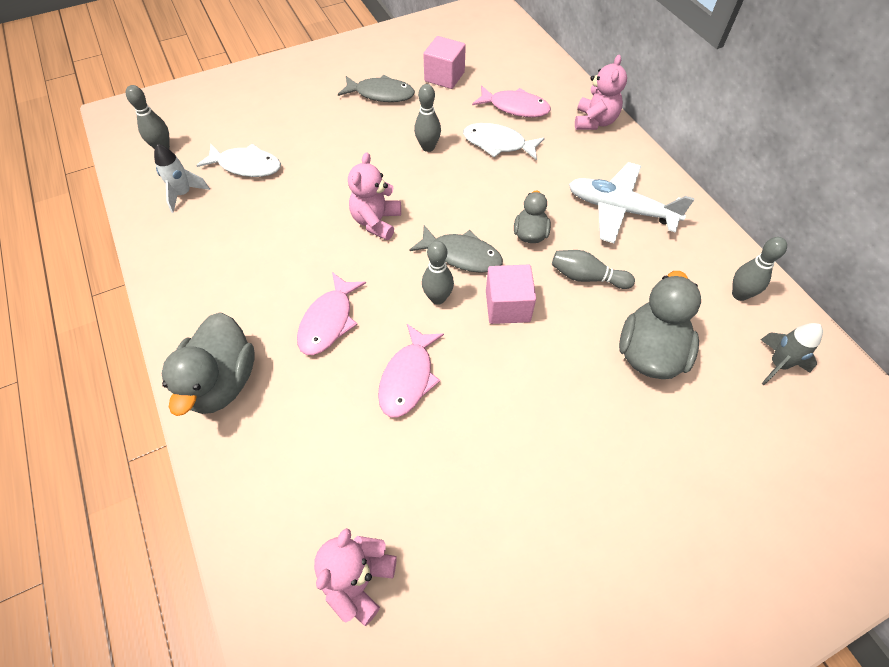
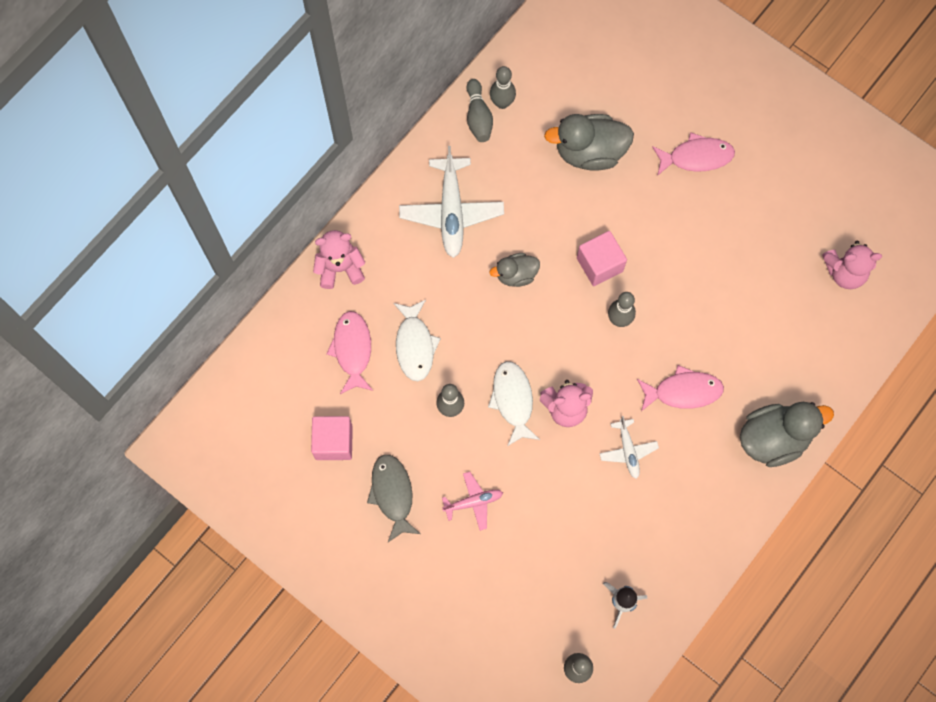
camera: 115 degrees left, 15 degrees up
white fish [196,144,281,177] -> white fish moved to [488,361,540,446]
pink fish [378,324,444,418] -> pink fish moved to [652,132,735,176]
grey fish [409,225,503,273] -> none
grey bowling pin [552,250,635,289] -> grey bowling pin moved to [467,79,493,142]
grey rocket [760,323,823,385] -> none
none -> pink plane [442,472,503,531]
none -> white plane [599,416,659,479]

